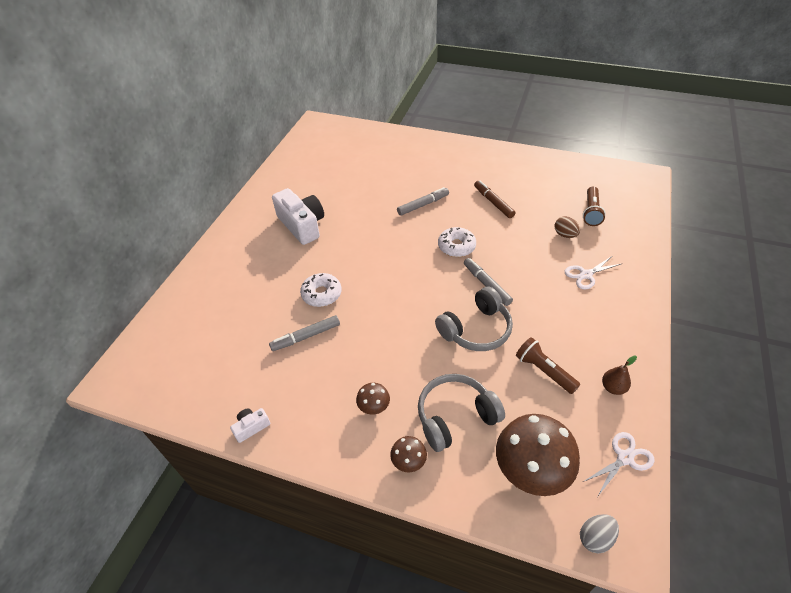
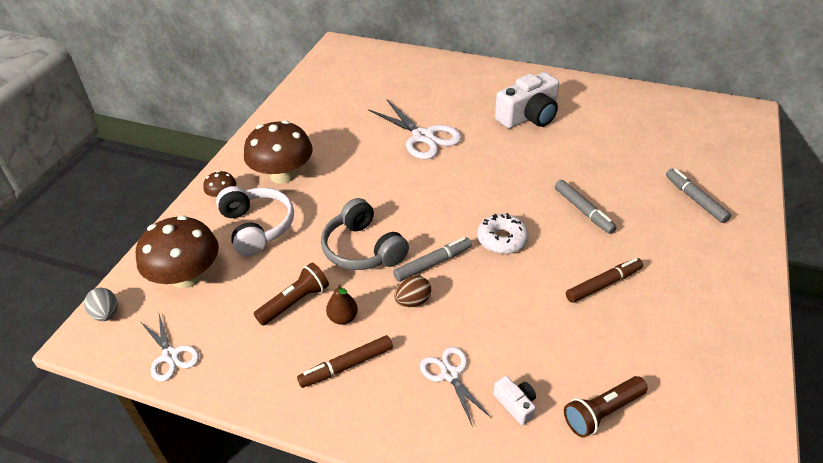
camera: 90 degrees right, 5 degrees down
white camera [230,408,270,443] -> white camera moved to [493,376,536,426]
grey marker [269,315,340,351] -> grey marker moved to [666,169,731,223]
white donut [300,273,342,307] -> white scissors [368,100,462,160]
brown mushroom [356,383,390,415] -> brown mushroom [244,120,313,184], size x2.14
grey headphones [418,374,505,452] -> white headphones [216,186,294,256]
brown egg [555,216,580,238] -> brown egg moved to [394,276,431,307]
brown flashlight [583,186,606,226] -> brown flashlight turned 45 degrees counterclockwise [564,376,648,438]
brown pear [602,355,637,395] -> brown pear moved to [326,284,358,325]
none -> brown marker [297,335,393,388]

